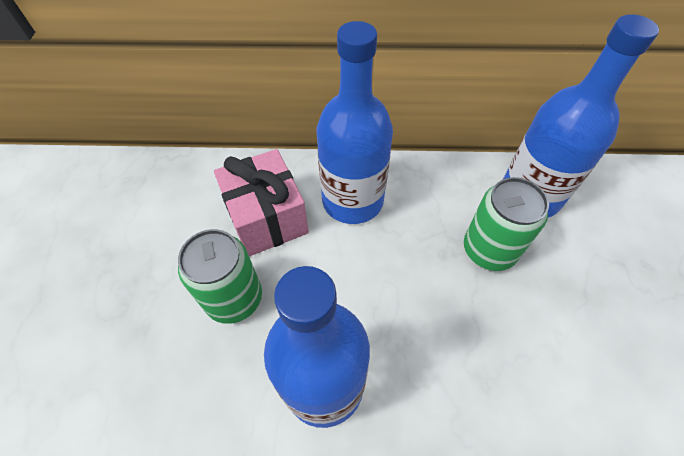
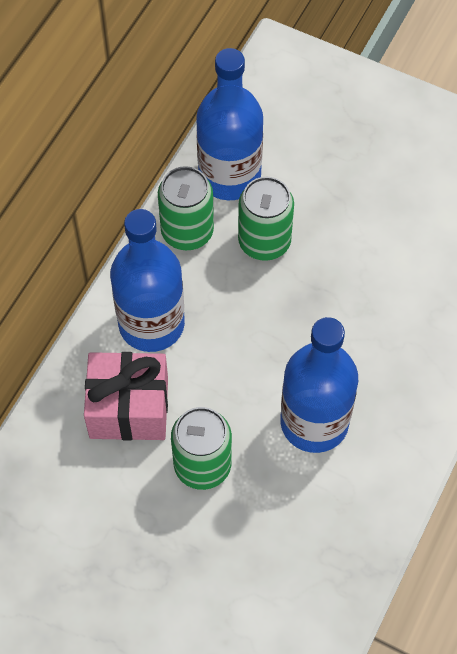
camera: 65 degrees left, 5 degrees up
none -> green can [158,166,214,250]

